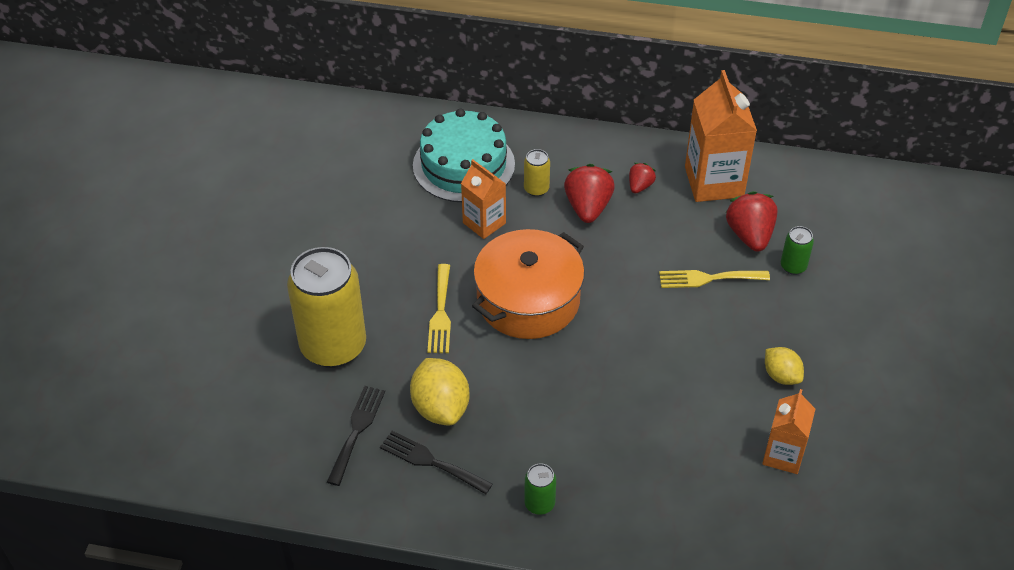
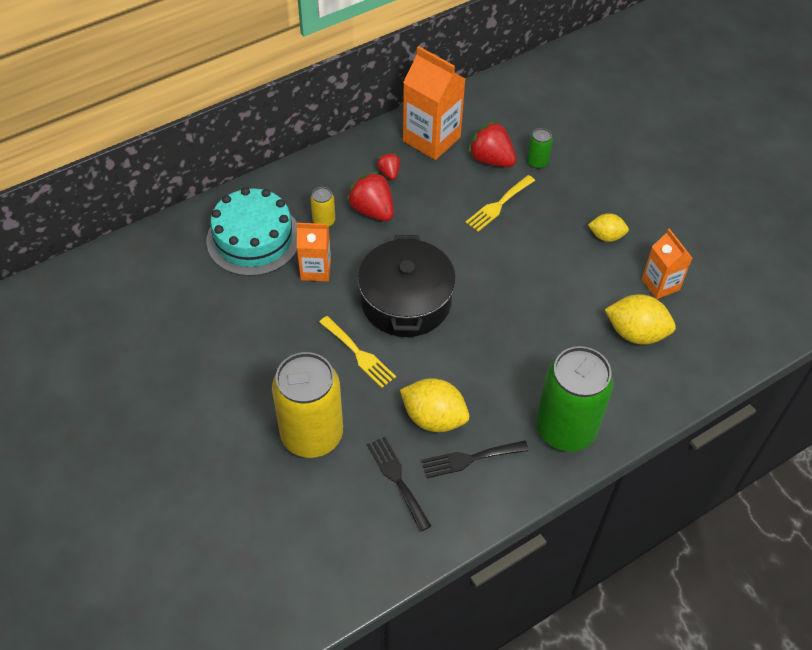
camera: 45 degrees left, 5 degrees up
orange pot [472,229,585,339] -> black pot [358,235,456,337]
green can [524,464,556,515] -> green can [536,346,614,451], size x2.38
none -> yellow lemon [604,294,676,345]

